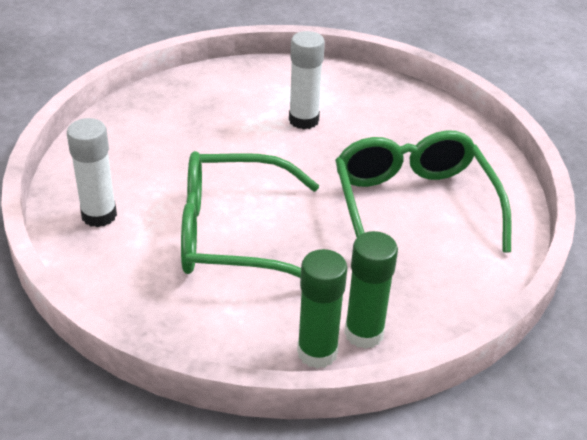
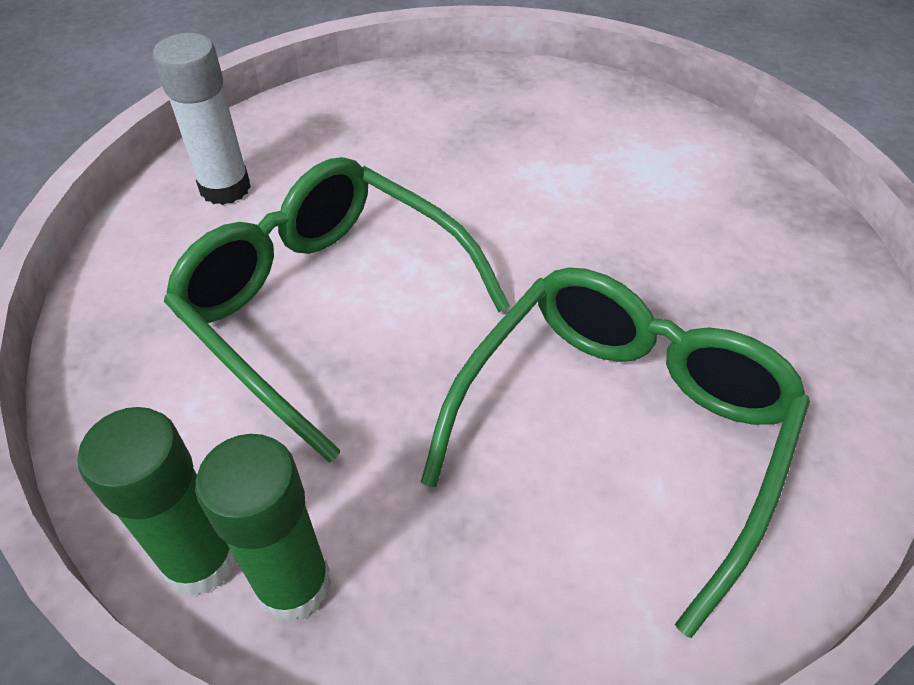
camera: 45 degrees right, 10 degrees up
white glue stick [289,31,325,129] -> none

